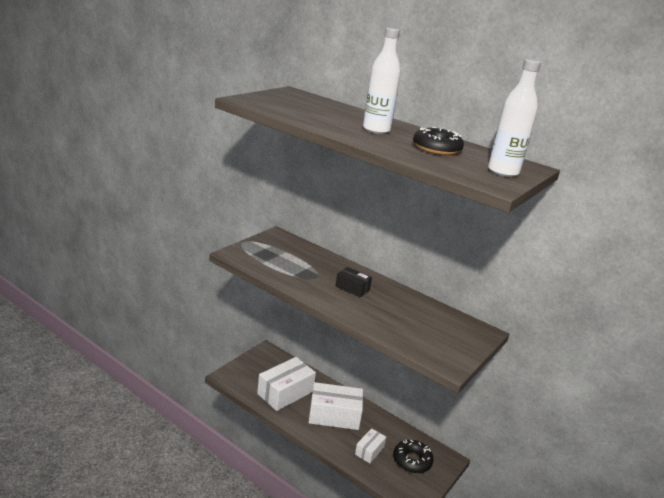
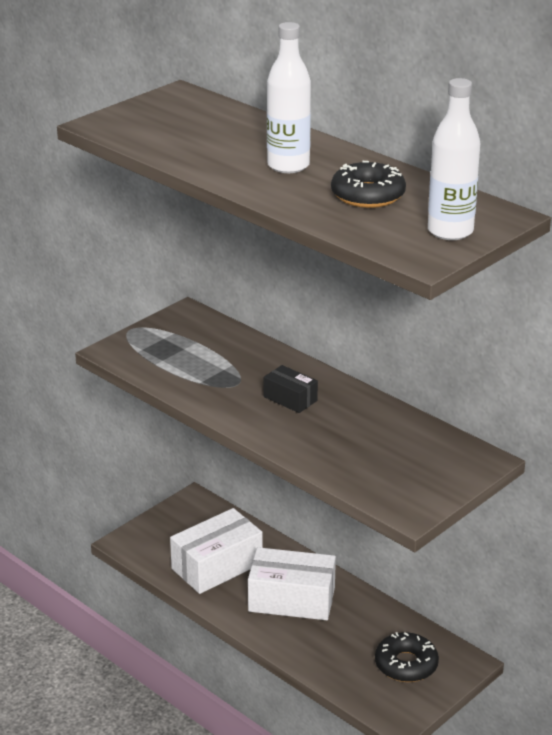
camera: 10 degrees right, 5 degrees up
white box [355,428,386,463] -> none

